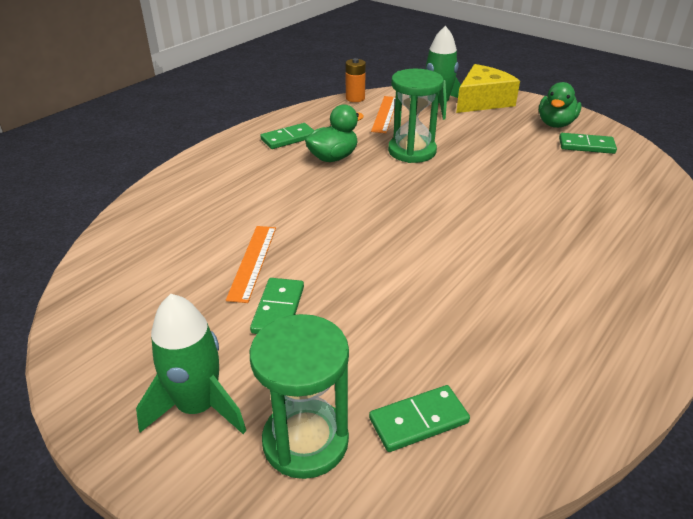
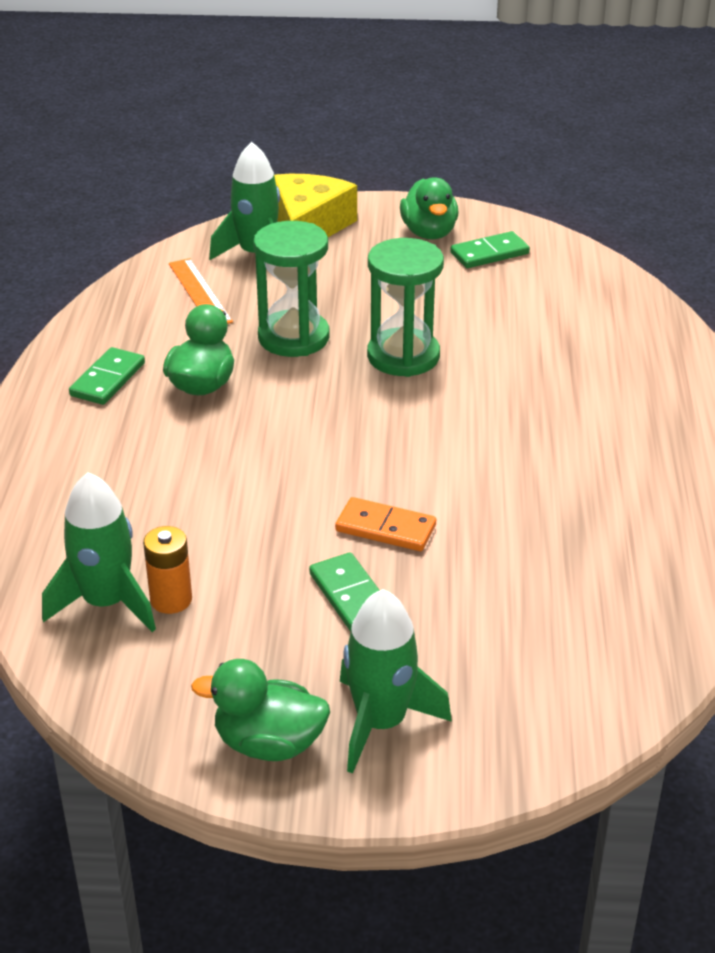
camera: 35 degrees left, 0 degrees up
orange ruler [226,226,276,303] -> none
green hourglass [250,314,349,479] -> green hourglass moved to [367,238,444,377]
orange battery [346,58,366,102] -> orange battery moved to [143,526,192,614]
green domino [369,385,470,452] -> none
none -> green rocket [42,472,156,632]
none -> green duck [191,659,330,761]
none -> orange domino [335,497,436,551]

